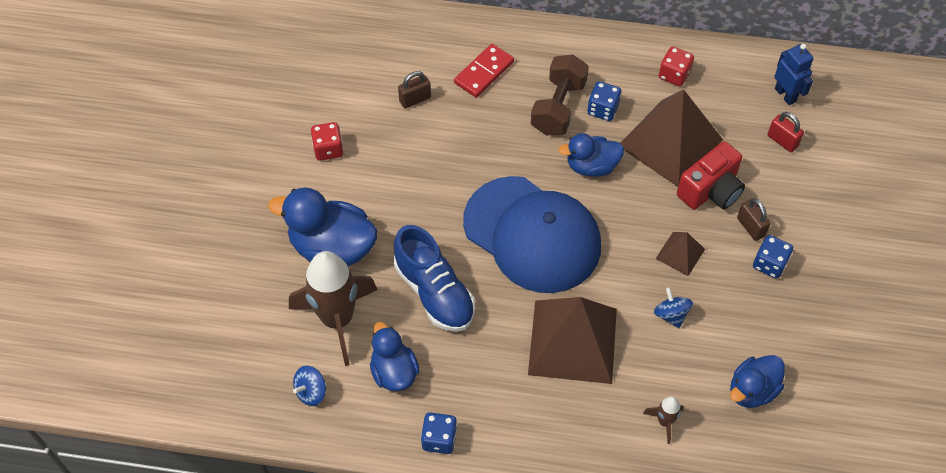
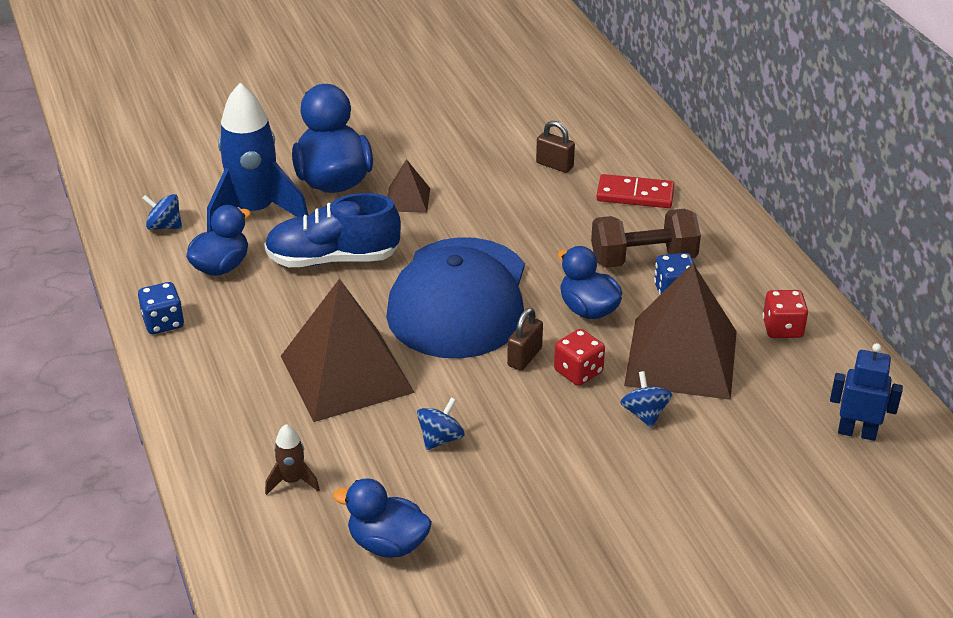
camera: 60 degrees right, 20 degrees down
brown rocket [289,251,377,366] -> blue rocket [207,83,308,232]
red dice [311,122,343,161] -> red dice moved to [554,329,605,386]
blue shoe [394,225,475,332] -> blue shoe turned 60 degrees clockwise [264,193,401,267]
brown pyramid [656,232,705,276] -> brown pyramid moved to [387,159,430,213]
red camera [677,141,745,210] -> blue spinning top [620,371,672,428]
brown padlock [737,198,771,241] -> brown padlock moved to [507,308,543,371]
blue dice [753,235,793,279] -> none
red padlock [767,112,804,152] -> none
blue robot [774,44,814,105] -> blue robot turned 105 degrees counterclockwise [830,343,903,441]

